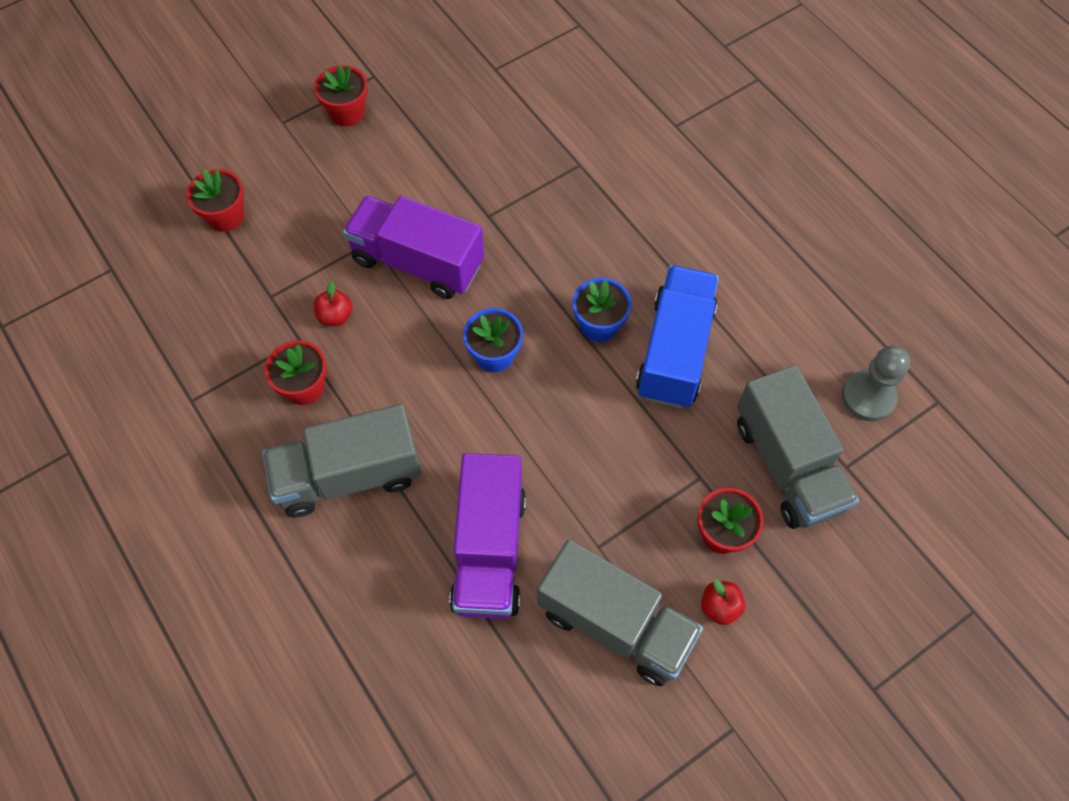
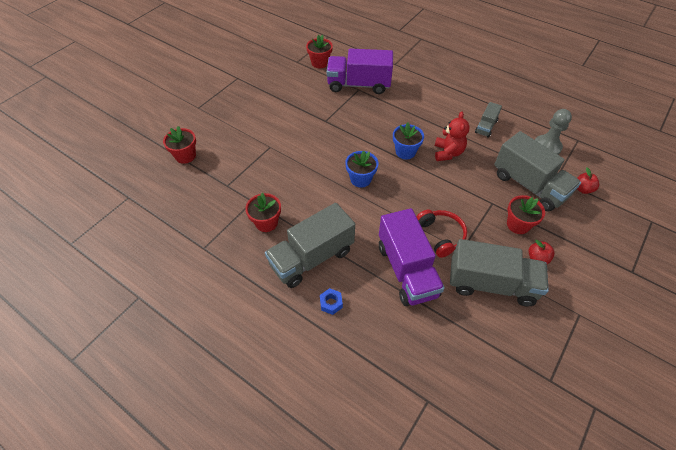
camera: 20 degrees left, 10 degrees down
red flower pot [314,65,368,126] -> red flower pot moved to [306,35,333,69]
red apple [314,281,352,326] -> red apple moved to [577,167,599,194]
purple truck [343,196,484,299] -> purple truck moved to [327,49,393,94]
blue truck [636,265,719,408] -> red teddy bear [435,111,470,161]
none -> blue nut [320,288,343,315]
none -> red headphones [416,209,467,258]
none -> grey truck [475,102,502,138]

